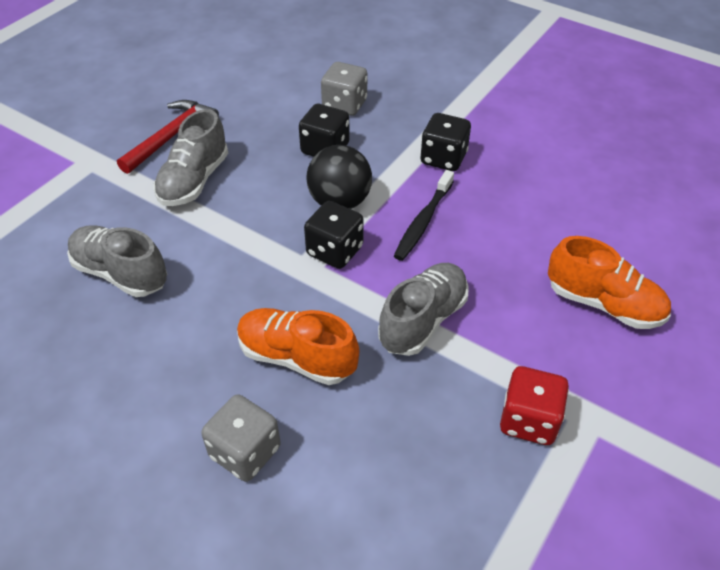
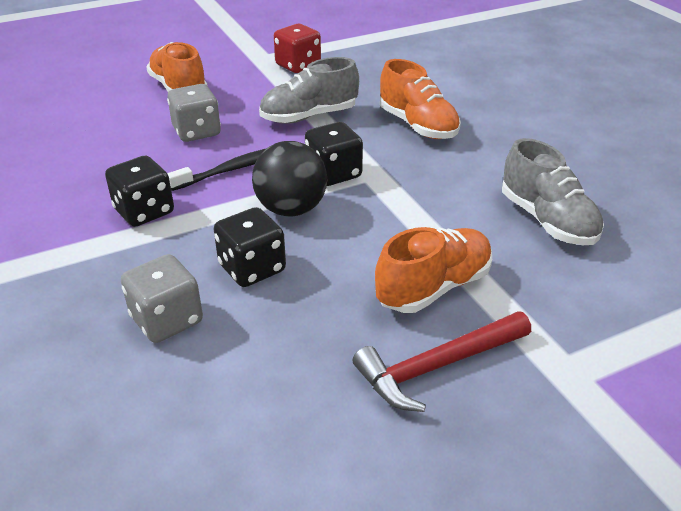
camera: 150 degrees left, 10 degrees down
grey shoe [153,109,228,206] -> orange shoe [375,227,492,313]
grey dice [201,394,281,482] -> grey dice moved to [167,84,221,142]

